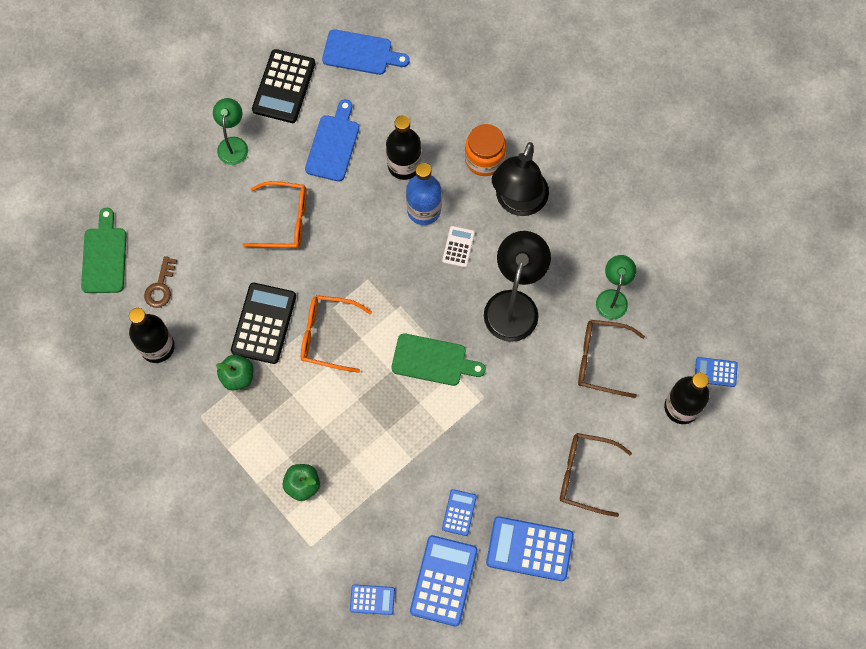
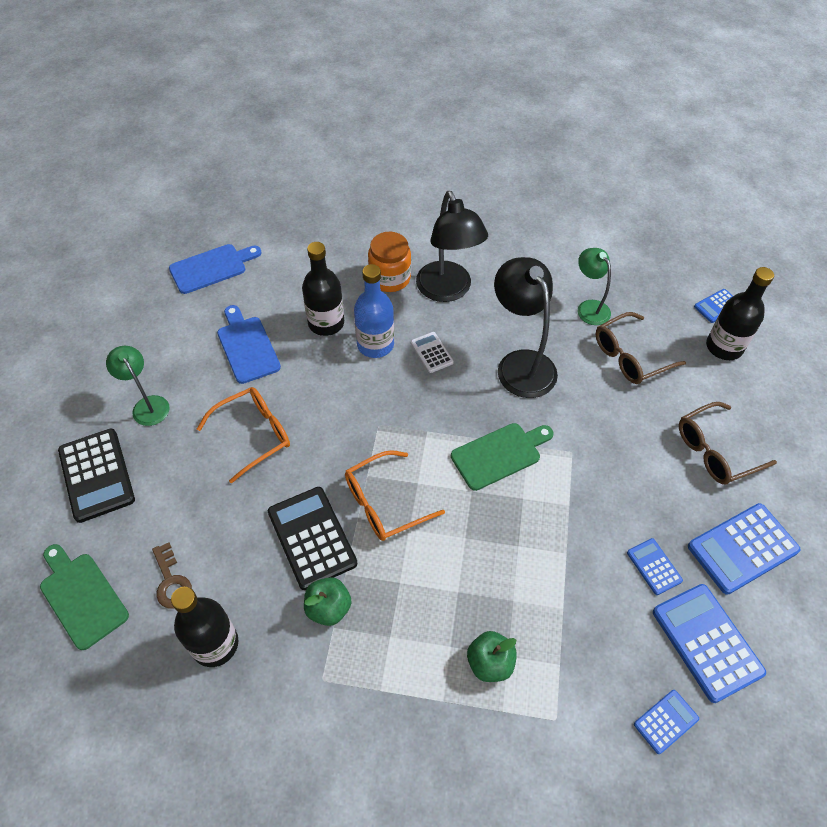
camera: 40 degrees left, 15 degrees down
black calculator [252,49,315,123] -> black calculator moved to [58,429,135,523]

